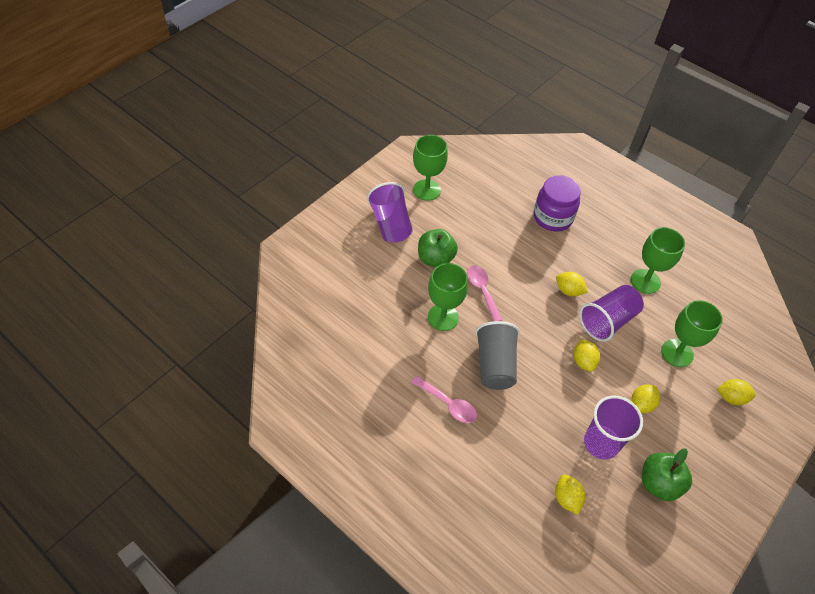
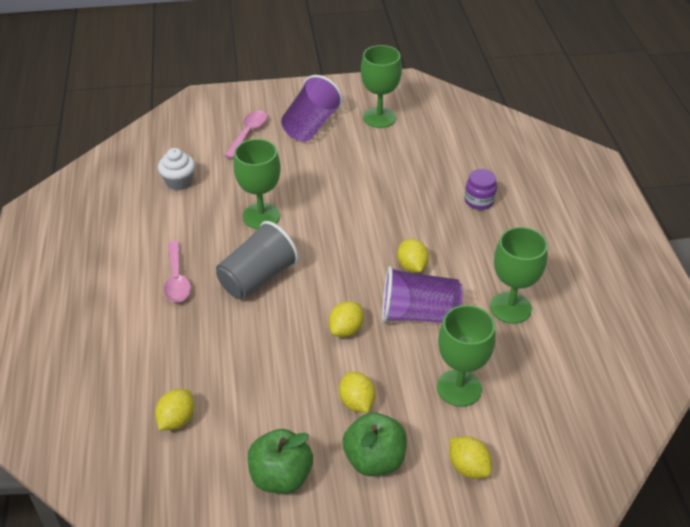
camera: 45 degrees right, 10 degrees down
green apple [418,229,458,267] -> green apple moved to [342,412,407,476]
pink spoon [467,266,502,321] -> pink spoon moved to [224,110,267,159]
purple jar [534,175,581,231] -> purple jar [465,169,497,210], size x0.57
purple cup [584,396,643,460] -> none
yellow lemon [631,384,660,413] -> yellow lemon turned 75 degrees clockwise [339,372,376,413]
none -> white cupcake [158,148,195,190]

